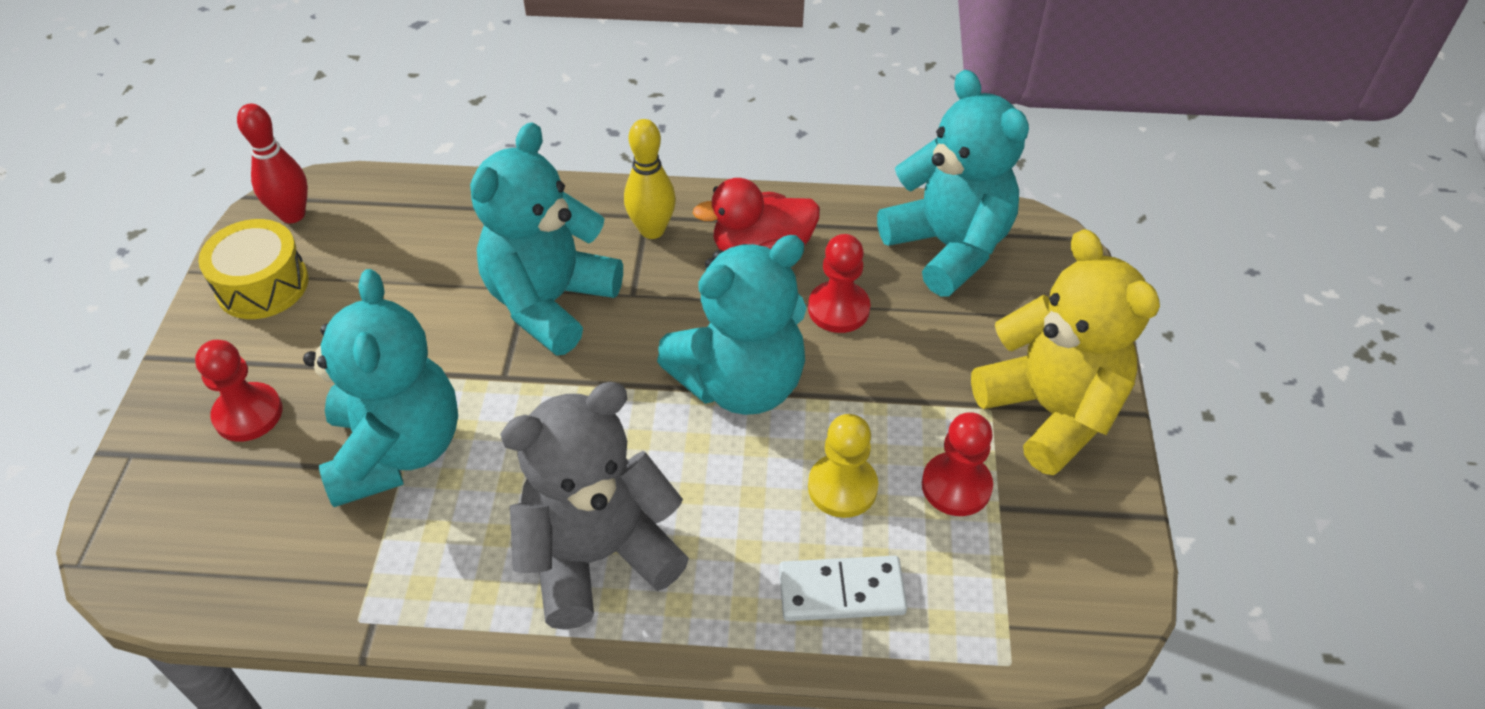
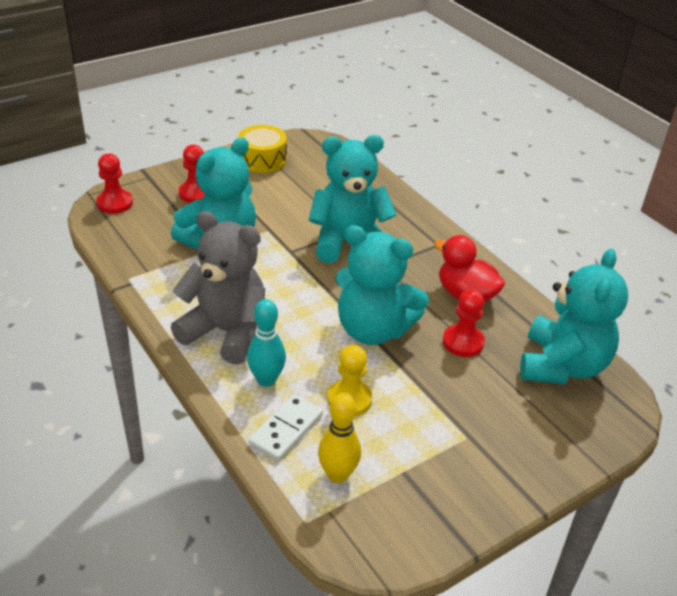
camera: 50 degrees right, 10 degrees down
red bowling pin [237,104,308,223] -> none
yellow bowling pin [624,119,676,239] -> yellow bowling pin moved to [318,393,361,483]
white domino [779,556,907,621] -> white domino turned 75 degrees clockwise [249,394,323,461]
red pawn [922,413,993,516] -> red pawn moved to [96,153,133,214]
yellow teddy bear [971,229,1160,475] -> none
none -> turquoise bowling pin [247,299,286,387]

